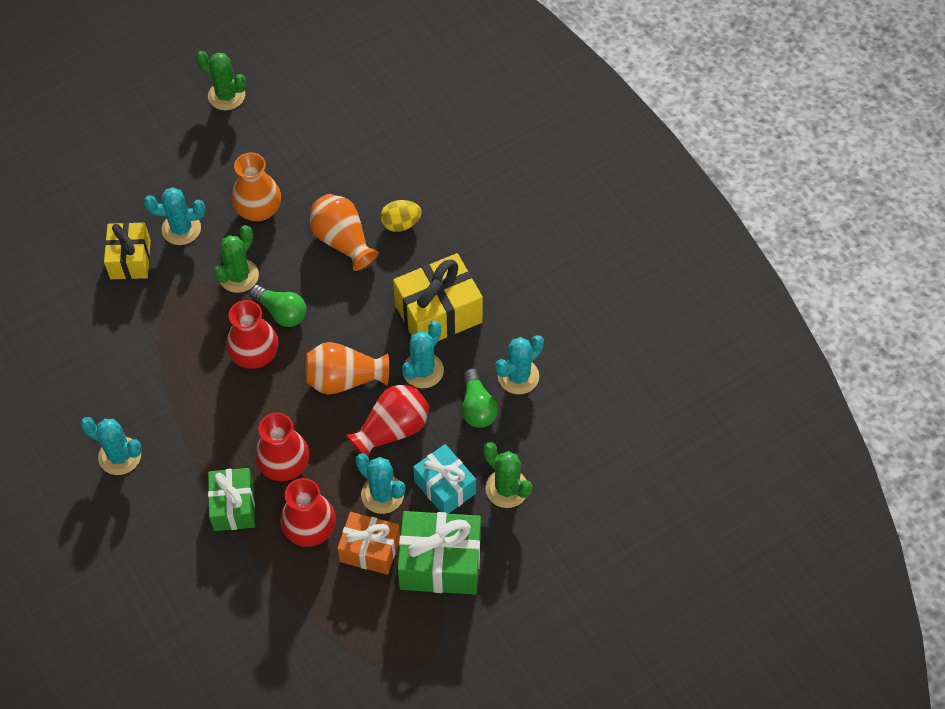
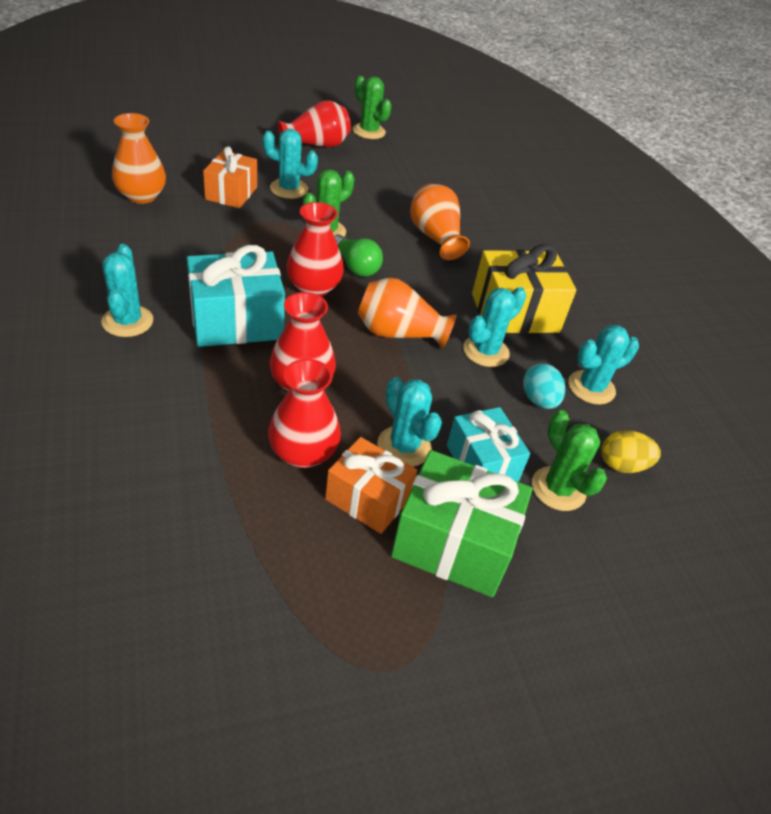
camera: 10 degrees right, 15 degrees down
turquoise cactus [80,417,142,475] -> turquoise cactus turned 45 degrees clockwise [101,244,153,337]
yellow gift [104,222,151,279] -> orange gift [203,146,257,208]
green gift [208,468,255,531] -> none
orange vase [232,152,281,221] -> orange vase moved to [112,113,166,204]
red vase [346,384,430,457] -> red vase moved to [278,100,351,147]
yellow egg [380,200,422,232] -> yellow egg moved to [601,430,661,473]
green light bulb [462,368,498,428] -> turquoise egg [523,363,565,409]
none -> turquoise gift [187,245,285,347]

